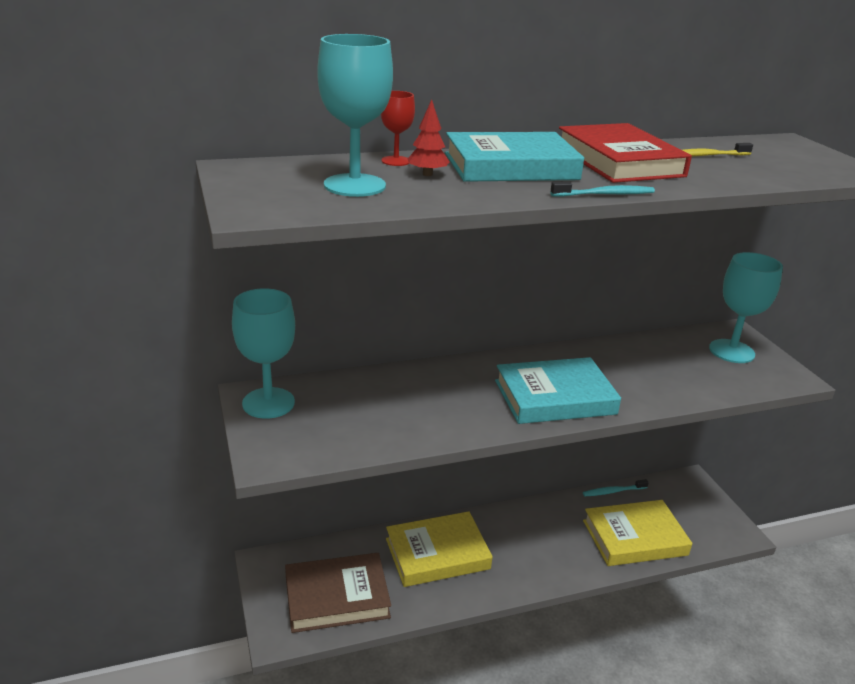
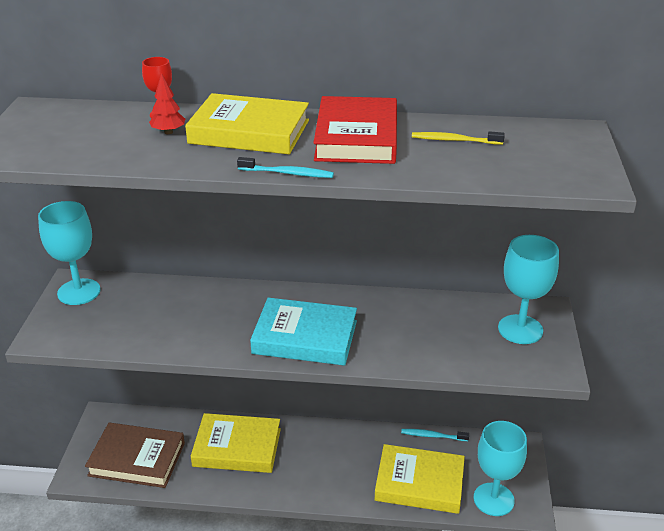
camera: 25 degrees right, 5 degrees up
turquoise goblet [317,34,393,197] -> turquoise goblet moved to [474,421,527,516]
turquoise book [445,132,584,182] -> yellow book [185,93,309,154]

